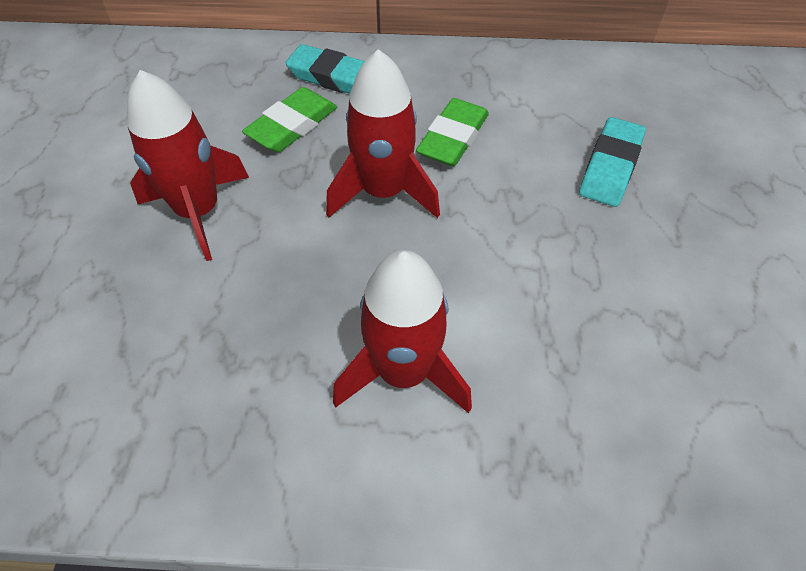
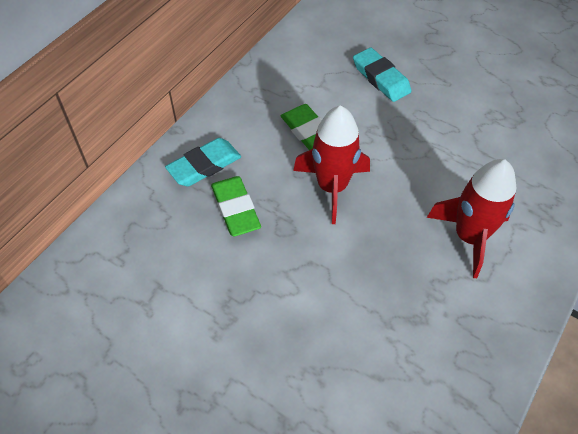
camera: 60 degrees left, 0 degrees up
red rocket [127,70,249,261] -> none

